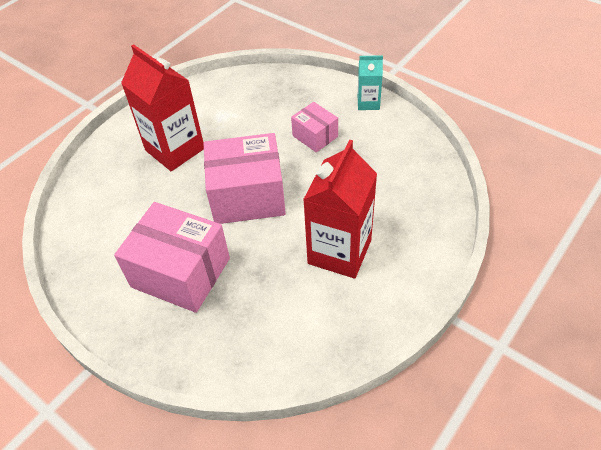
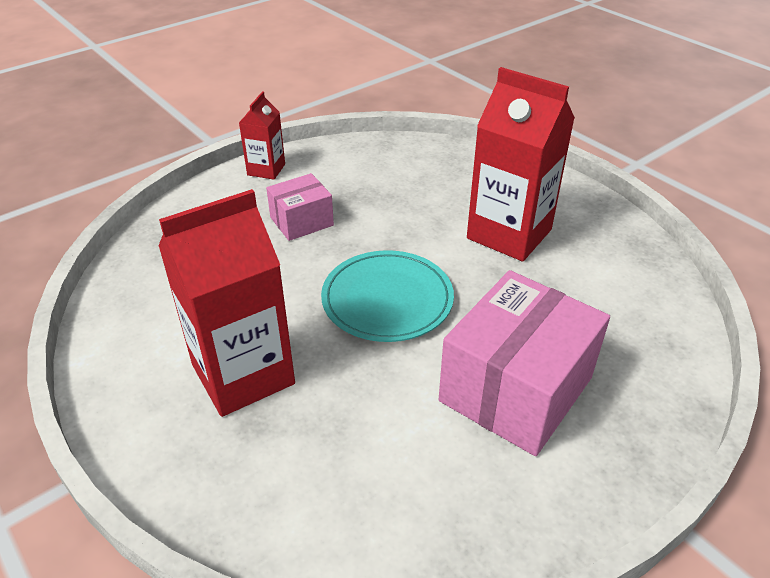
camera: 80 degrees left, 10 degrees down
pink box [204,133,286,224] -> turquoise plate [321,250,454,342]
turquoise carton [358,55,383,110] -> red carton [239,91,285,180]

